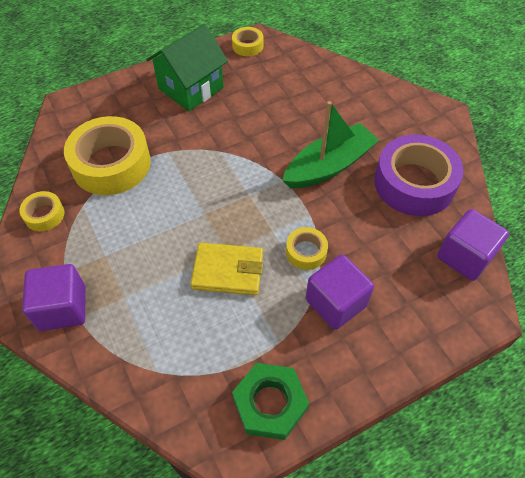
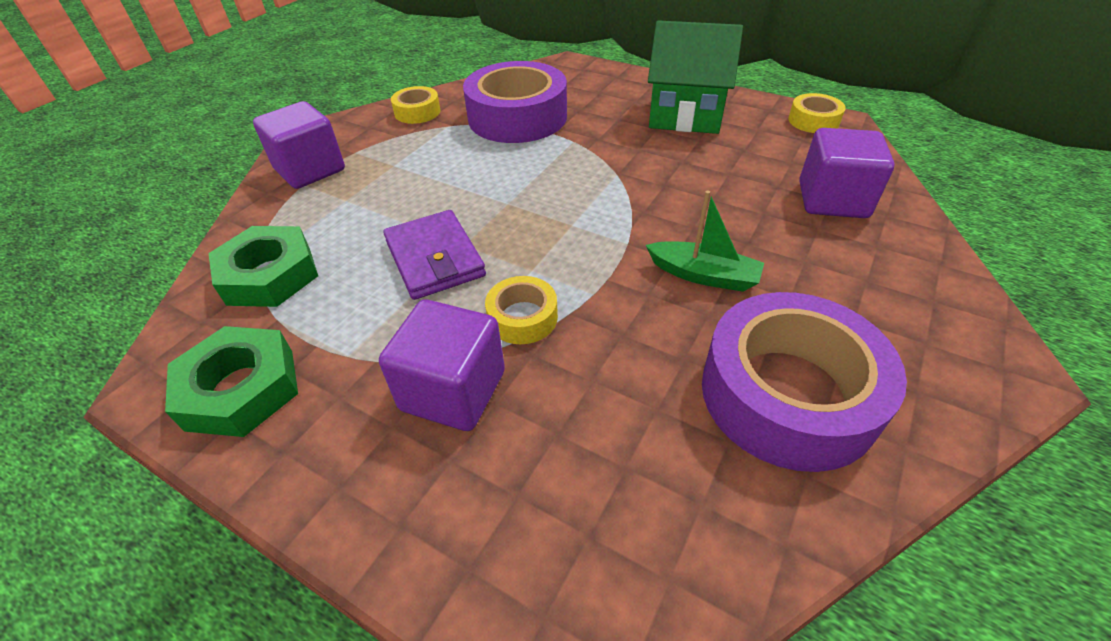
camera: 60 degrees right, 10 degrees down
yellow tape [64,116,151,195] -> purple tape [463,61,567,143]
yellow wallet [190,243,263,295] -> purple wallet [383,210,486,300]
green boat [282,101,379,188] -> green boat [646,191,764,292], size x0.59
purple cube [437,209,509,281] -> purple cube moved to [799,128,895,218]
none -> green nut [208,226,318,307]

